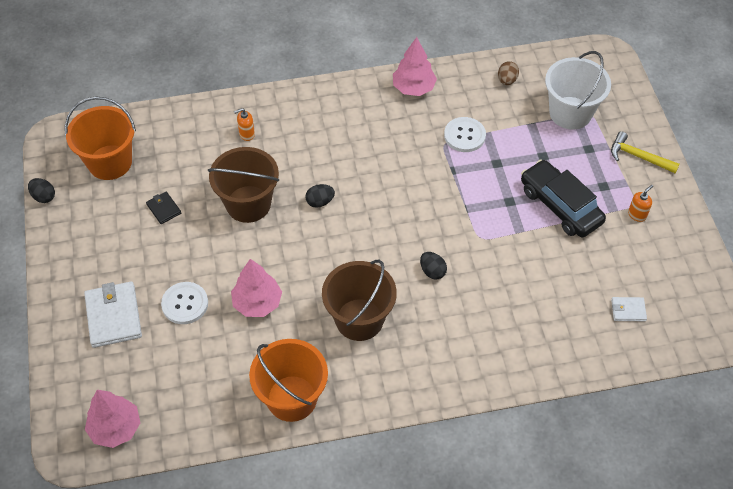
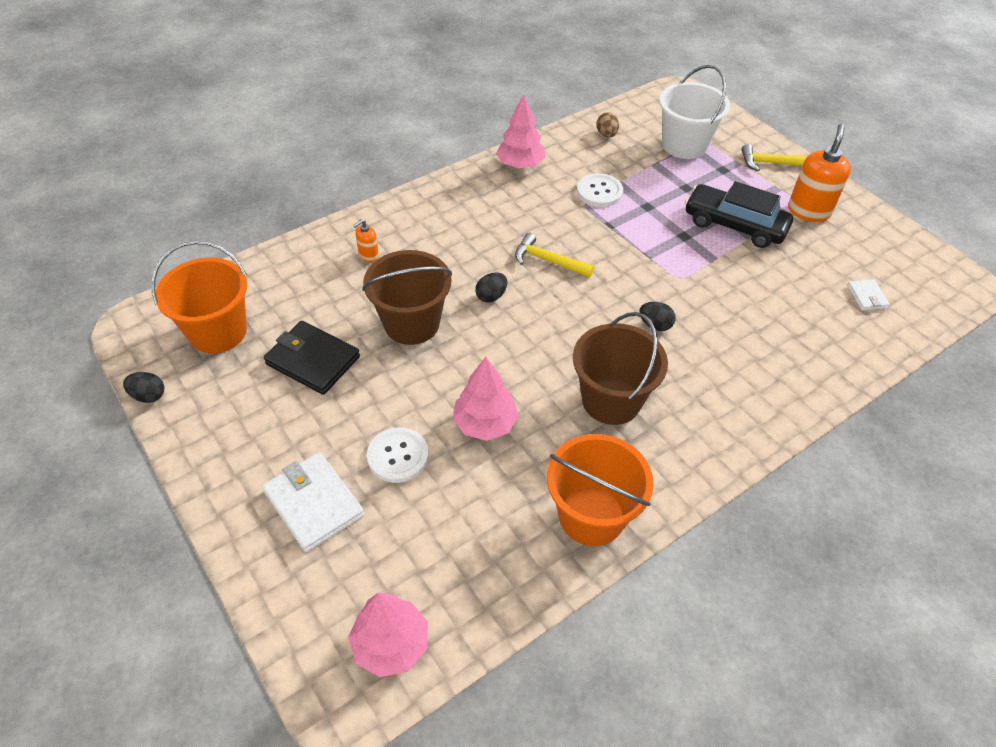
camera: 25 degrees left, 5 degrees down
black wallet [146,192,181,224] -> black wallet [264,321,360,395], size x1.94
white wallet [611,297,647,321] -> white wallet turned 75 degrees counterclockwise [847,279,890,311]
orange soap dispenser [628,185,653,222] -> orange soap dispenser [788,123,851,222], size x2.02
none -> yellow hammer [515,233,594,277]

